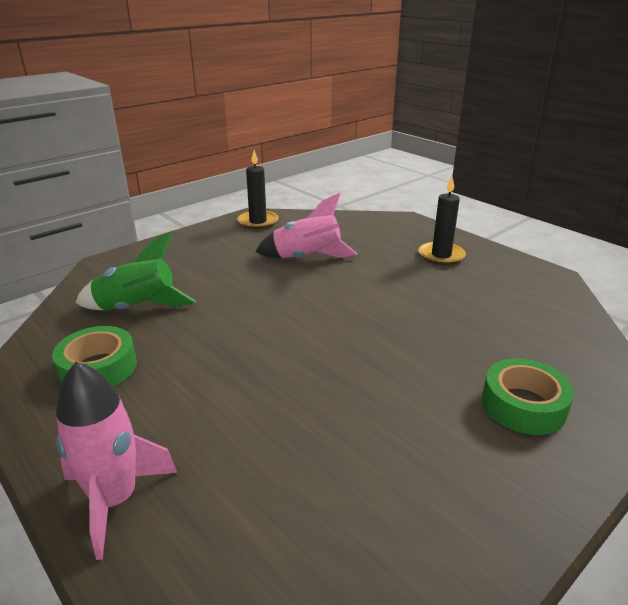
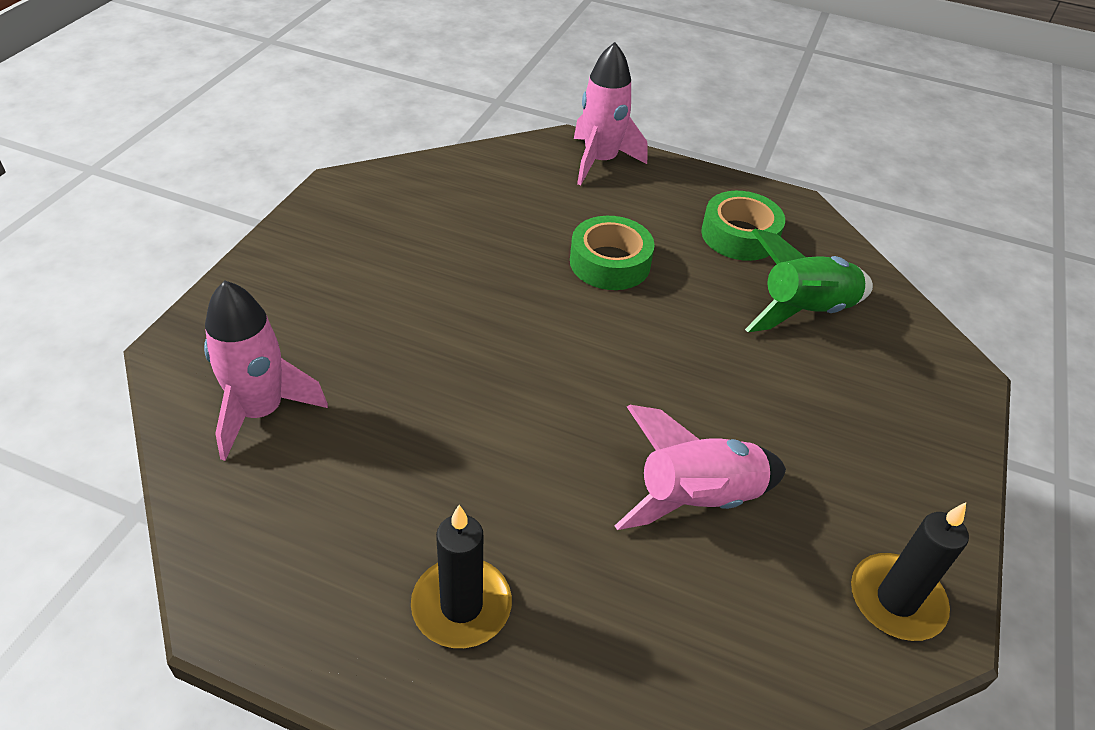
camera: 150 degrees right, 15 degrees up
green tape [482,358,574,435] -> green tape moved to [570,216,655,290]
none -> pink rocket [204,280,328,461]

